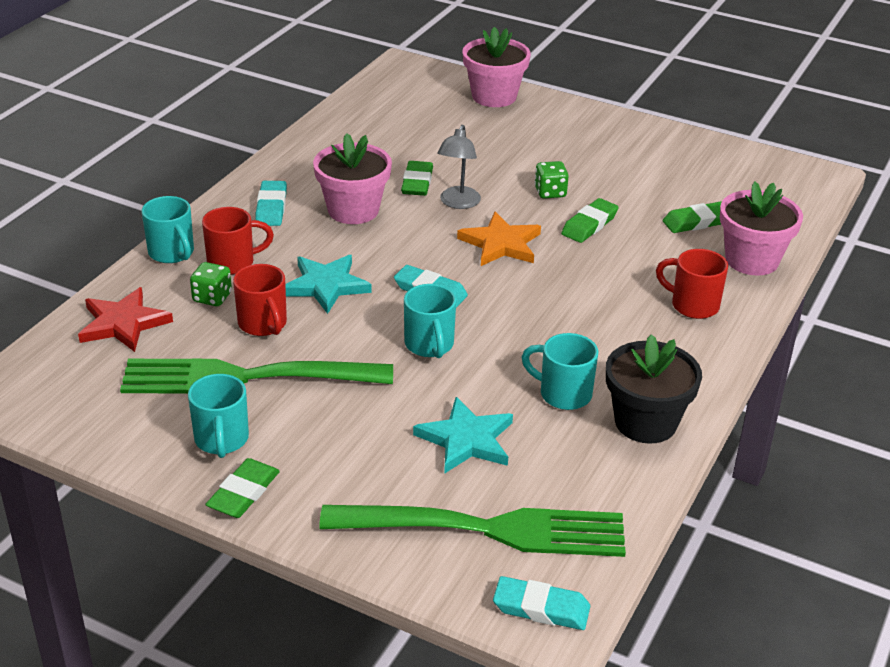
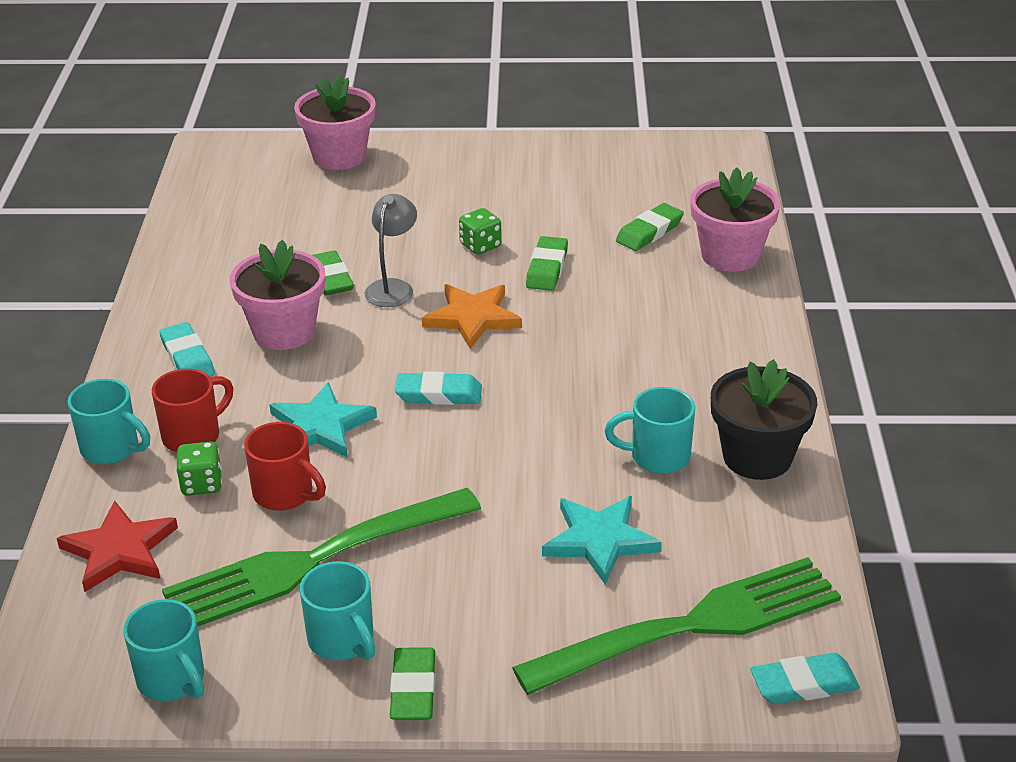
camera: 25 degrees left, 0 degrees up
turquoise mug [404,284,456,358] -> turquoise mug moved to [123,599,204,701]
grey lamp [437,125,481,209] -> grey lamp turned 150 degrees counterclockwise [365,194,417,307]
red mug [656,249,728,319] -> none

